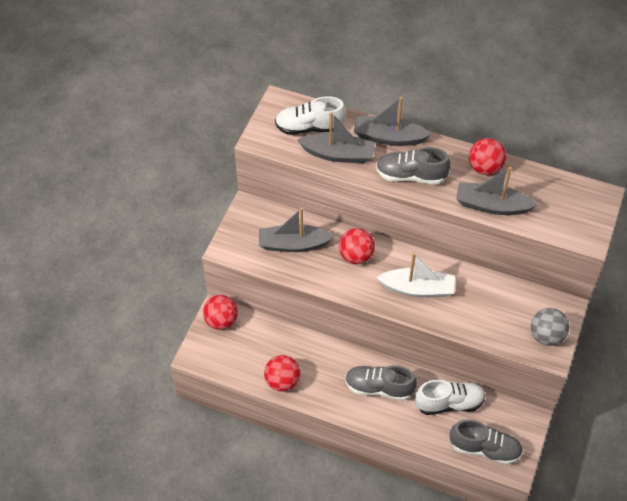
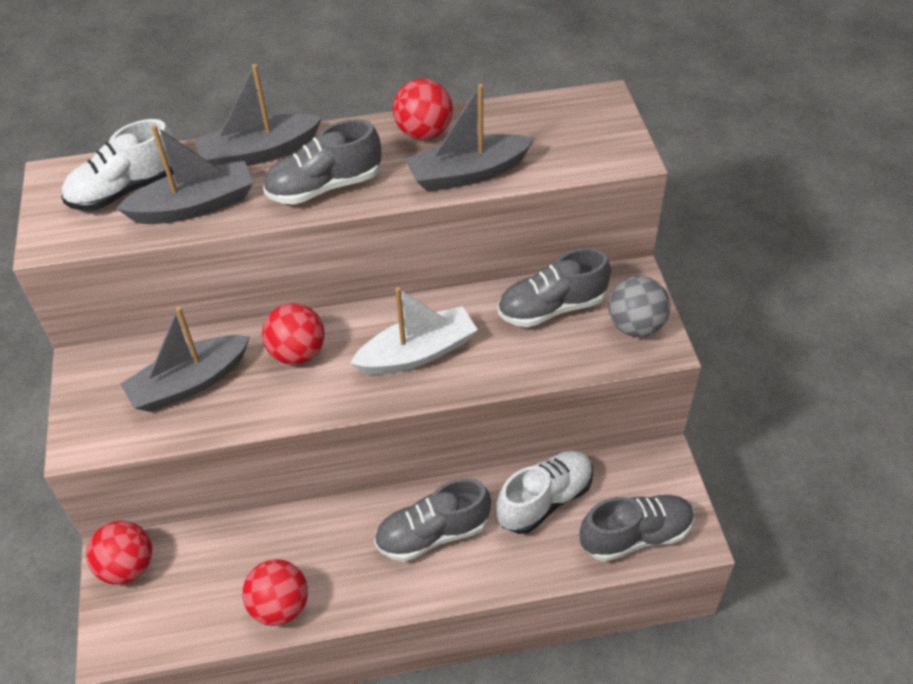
camera: 30 degrees left, 5 degrees down
none -> grey shoe [498,248,611,327]

